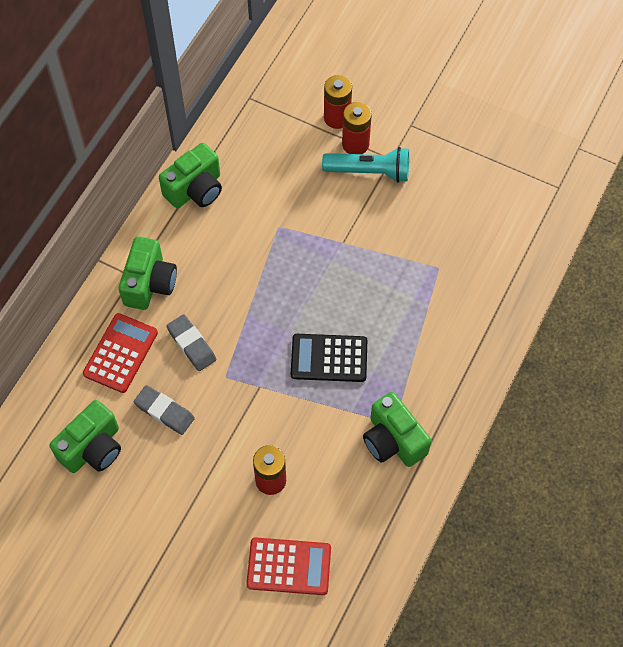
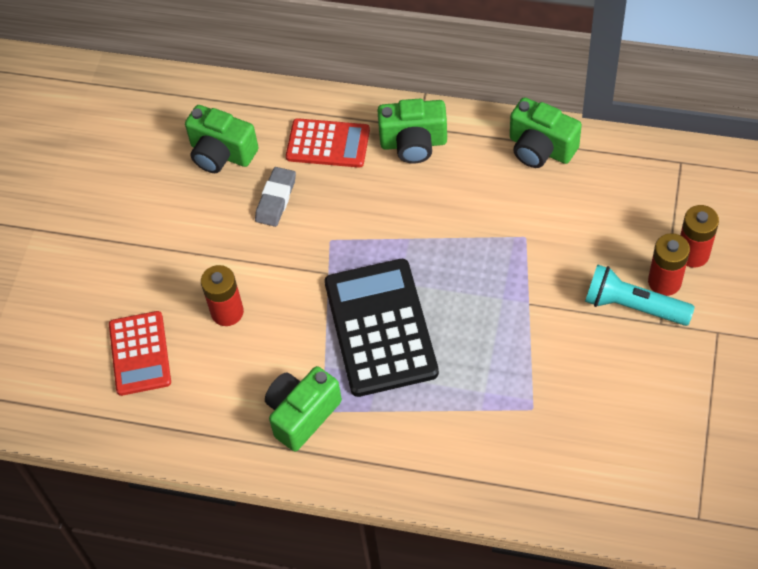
camera: 80 degrees right, 5 degrees down
grey eraser [166,314,216,371] -> none
black calculator [291,334,367,382] -> black calculator [324,259,439,397], size x1.63
turquoise flashlight [322,147,409,183] -> turquoise flashlight turned 120 degrees clockwise [585,264,695,326]

